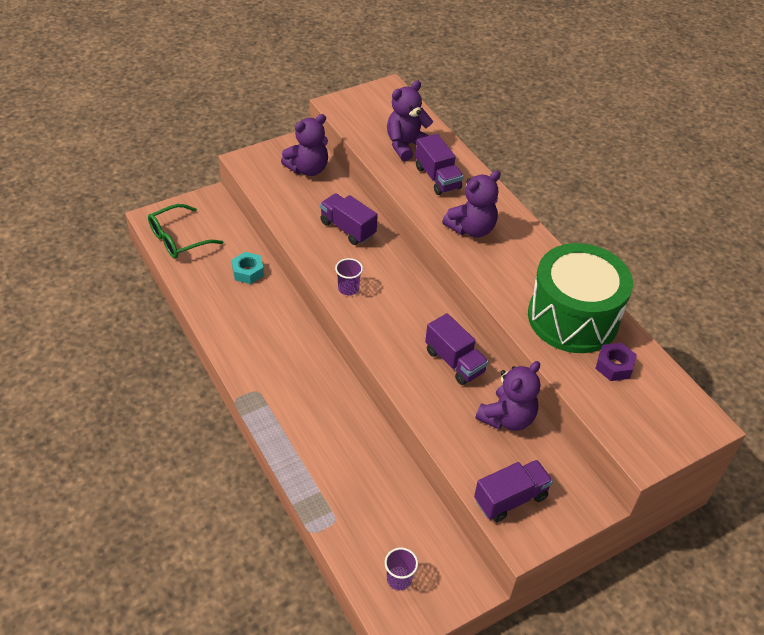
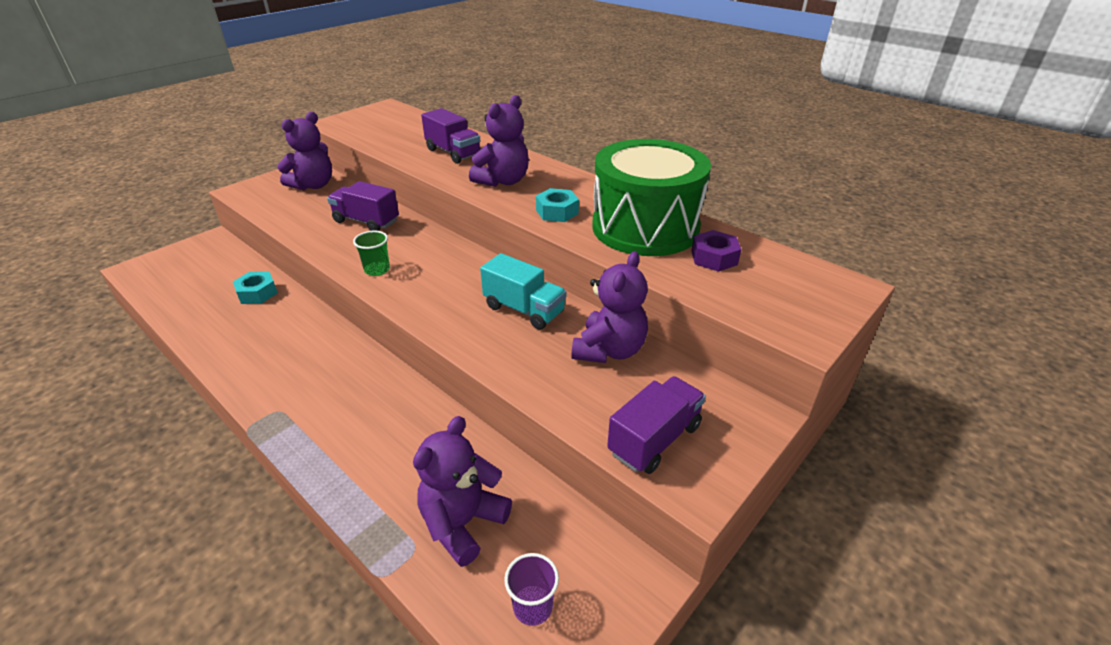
camera: 15 degrees left, 10 degrees down
green glasses [148,204,223,259] -> none
purple cup [335,258,363,296] -> green cup [353,231,390,276]
purple teddy bear [387,81,433,161] -> purple teddy bear moved to [413,416,512,567]
purple truck [425,313,489,385] -> turquoise truck [480,253,566,330]
none -> turquoise nut [536,188,579,222]

